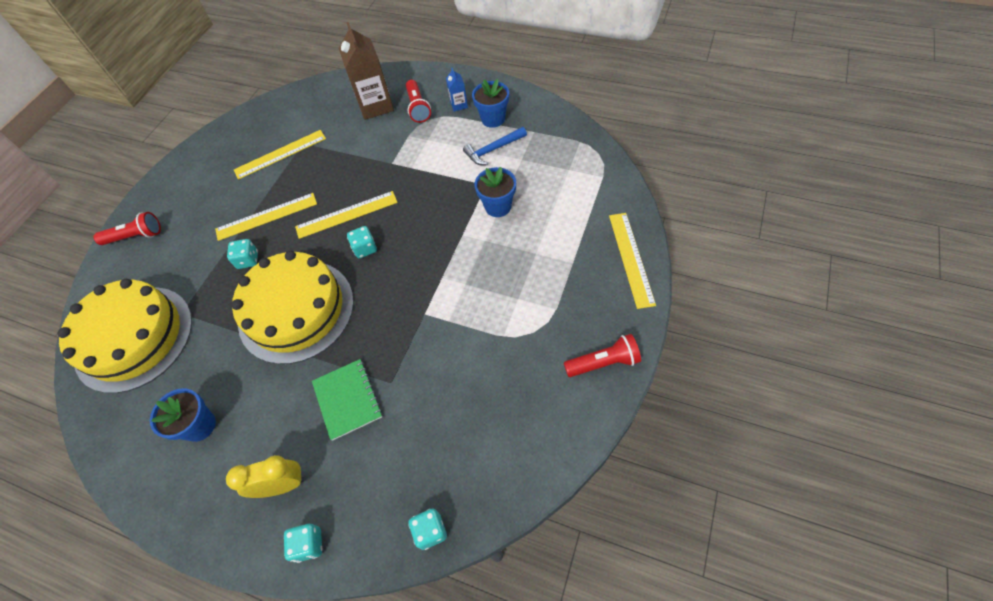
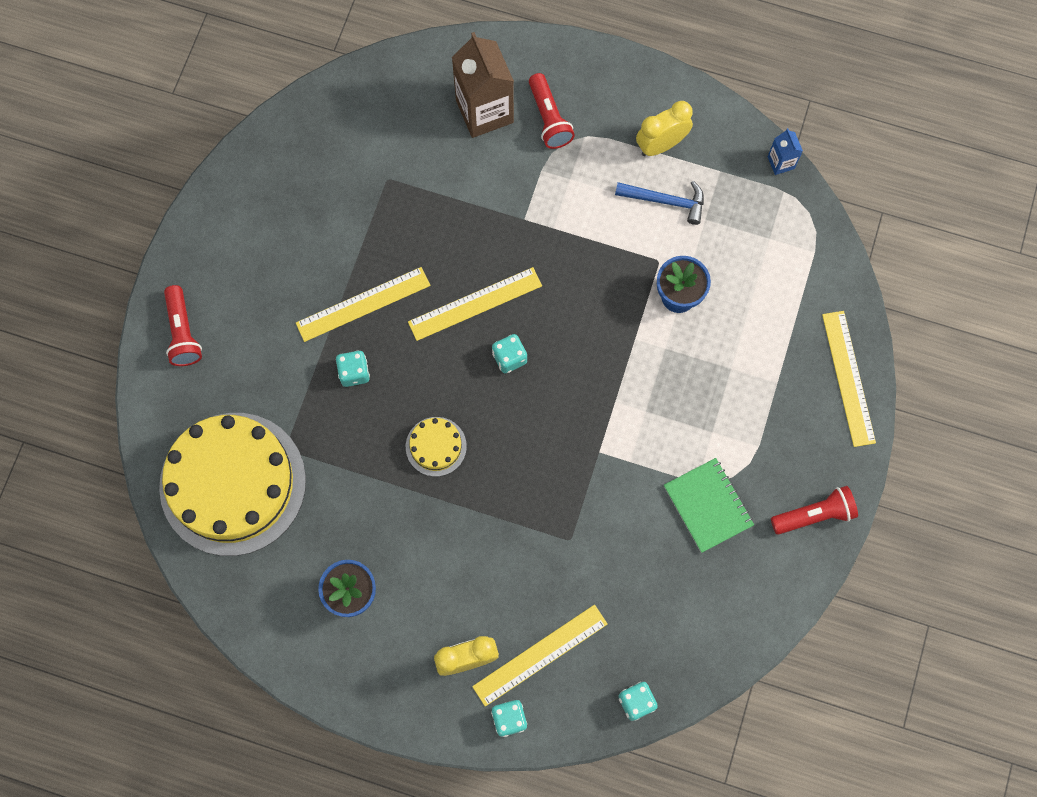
camera: 10 degrees left, 15 degrees up
red flashlight [94,212,161,245] -> red flashlight turned 90 degrees clockwise [164,285,202,366]
yellow cake [232,251,354,364] -> yellow cake [406,417,467,477], size x0.42
yellow ruler [234,130,326,180] -> yellow ruler moved to [472,605,608,707]
green notebook [312,359,382,441] -> green notebook moved to [664,458,754,553]
blue carton [446,68,468,112] -> blue carton moved to [767,128,803,175]
blue hammer [463,127,527,165] -> blue hammer turned 135 degrees counterclockwise [615,181,704,225]
blue flower pot [472,79,509,128] -> yellow clock [636,101,693,156]

